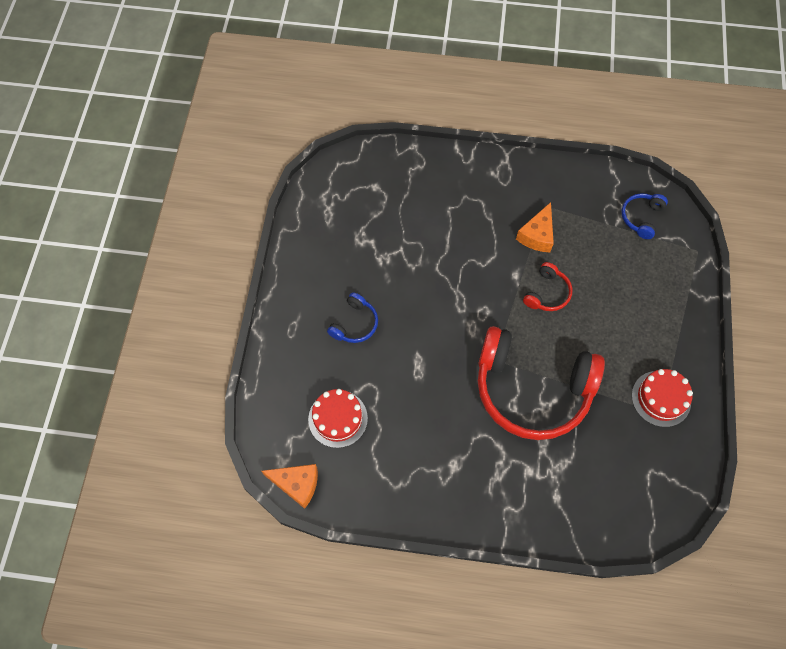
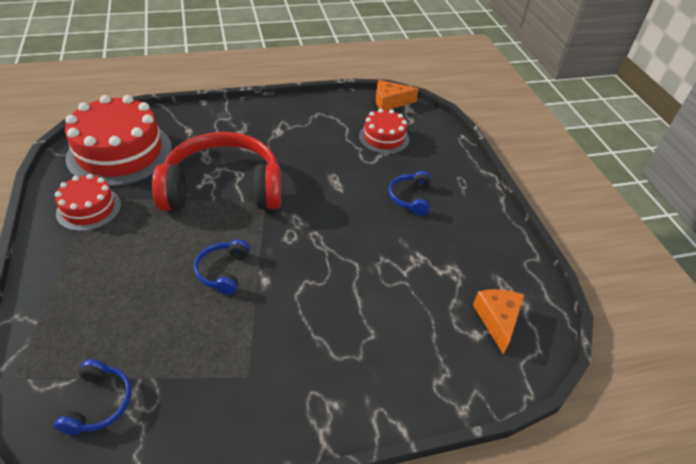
camera: 155 degrees right, 20 degrees down
orange cheese [516,202,554,252] -> orange cheese moved to [473,289,524,354]
red headphones [523,262,572,311] -> blue headphones [194,239,250,295]
none -> red cake [65,95,172,186]

